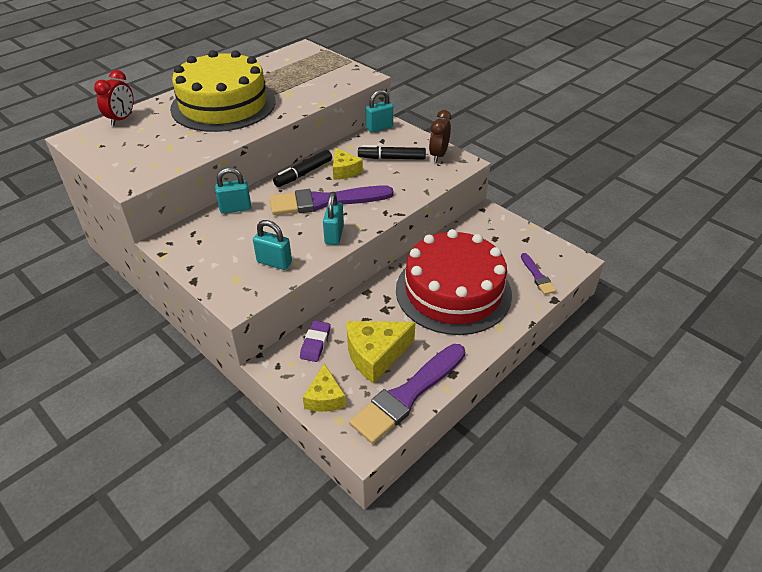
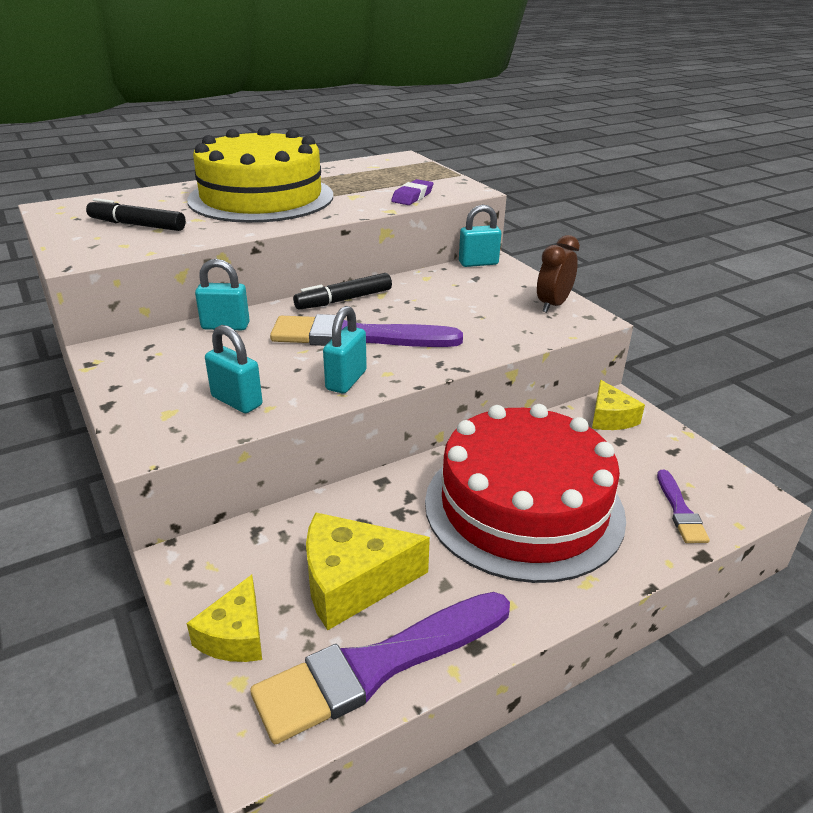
camera: 15 degrees right, 10 degrees down
red clock [94,70,134,126] -> none
purple eraser [300,321,331,362] -> purple eraser moved to [391,179,433,205]
yellow cheese [333,148,363,180] -> yellow cheese moved to [592,380,645,430]
black marker [358,145,426,160] -> black marker moved to [86,198,186,231]

